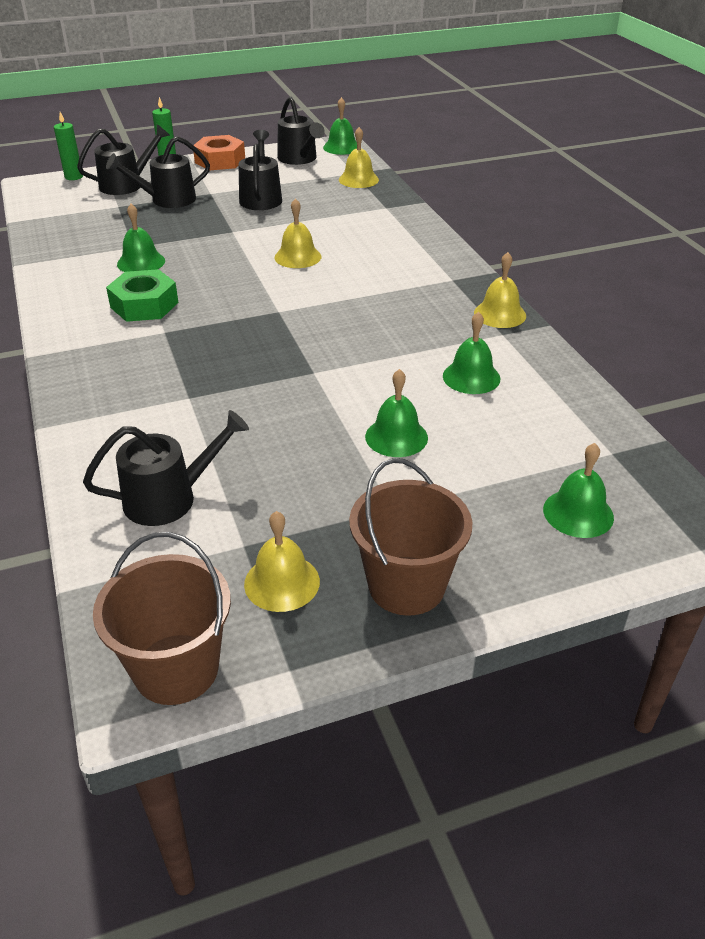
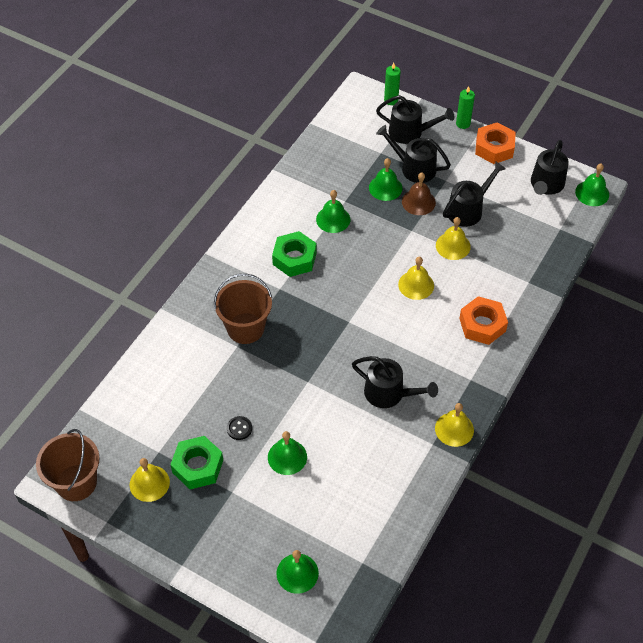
camera: 50 degrees right, 15 degrees up
black watering can [83,410,249,526] -> black watering can moved to [352,356,438,408]
yellow bell [339,127,379,188] -> yellow bell moved to [436,217,471,260]
brown bucket [349,458,472,616] -> brown bucket moved to [214,273,272,344]
green bell [443,312,501,394] -> green bell moved to [369,158,402,201]
none -> green nut [170,436,223,489]
none -> black button [227,416,252,440]
none -> brown bell [402,173,436,215]
none -> orange nut [459,296,508,345]

